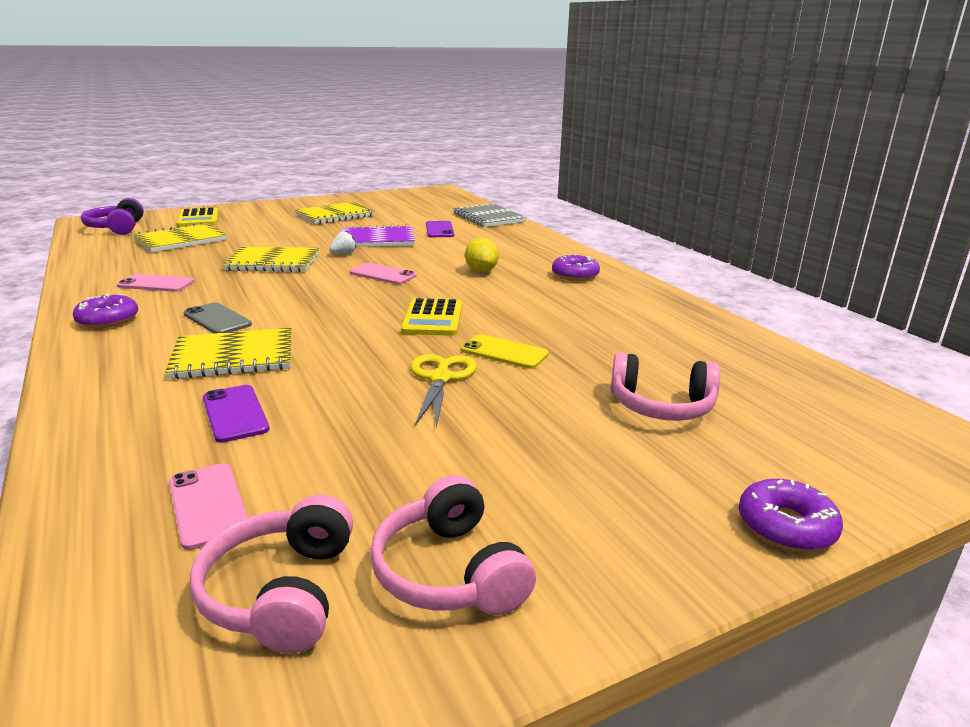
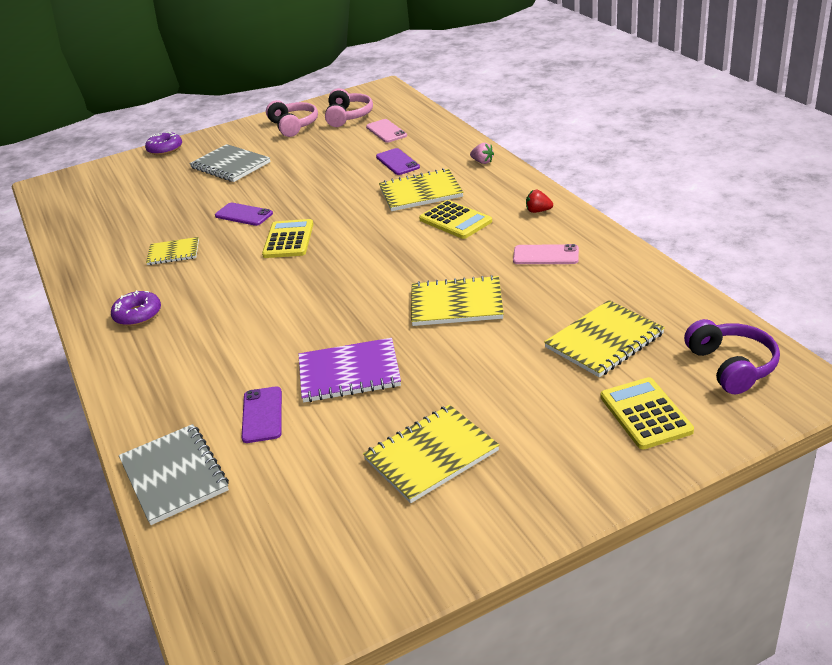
camera: 175 degrees left, 10 degrees up
purple donut [73,293,138,328] -> red strawberry [526,190,553,213]
grey phone [184,302,252,333] -> yellow calculator [419,200,492,239]
white strawberry [329,231,356,254] -> none
pink phone [350,263,416,284] -> none
yellow scissors [411,354,477,427] -> none
yellow phone [460,334,549,369] -> purple phone [215,203,273,226]
yellow lemon [465,238,499,272] -> none
pink headphones [611,352,720,421] -> none
none -> yellow notebook [146,237,199,265]
none -> grey notebook [189,144,270,182]
none -> pink strawberry [470,143,494,164]

